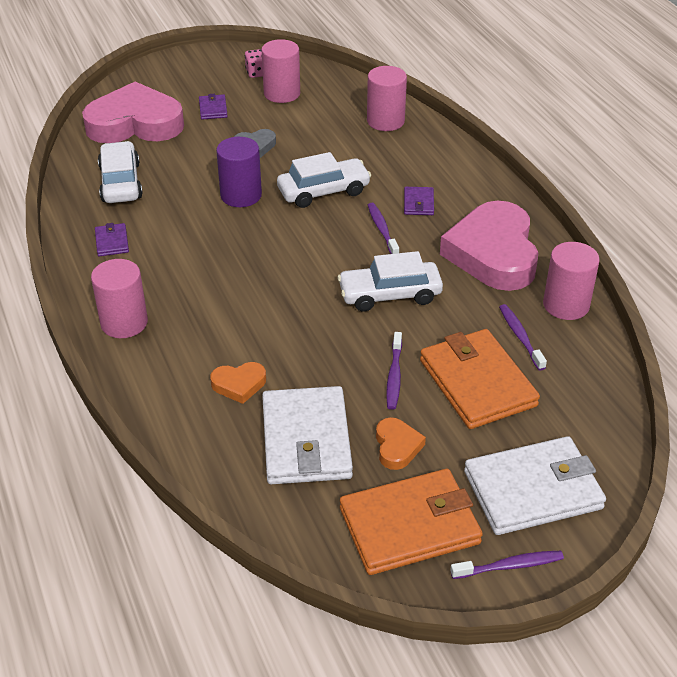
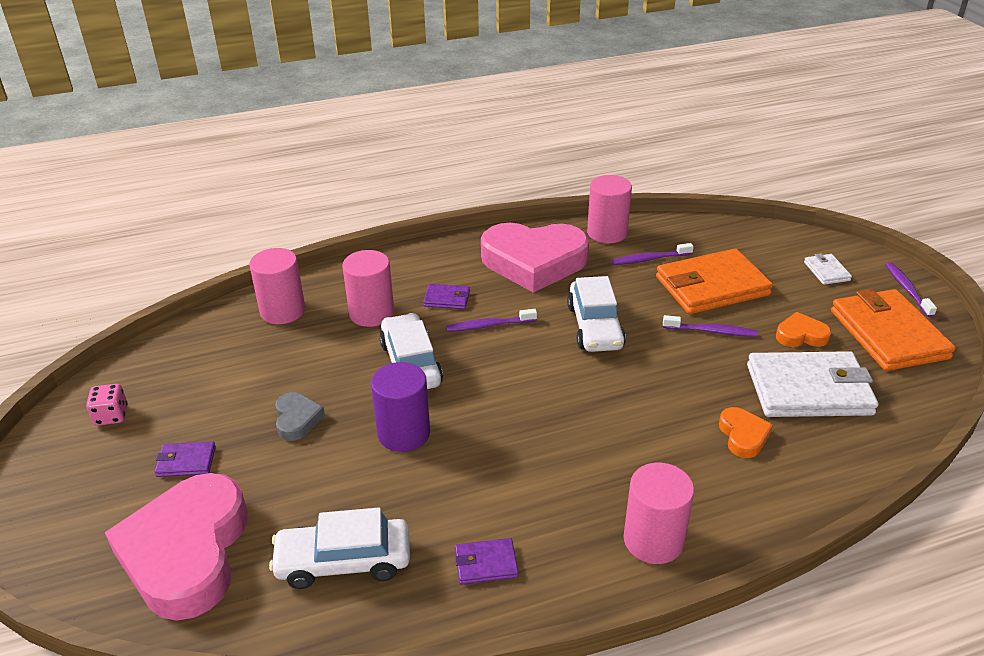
camera: 85 degrees left, 5 degrees down
pink cylinder [261,39,300,103] -> pink cylinder moved to [342,250,394,327]
white wallet [464,436,606,535] -> white wallet [804,253,852,285], size x0.45

